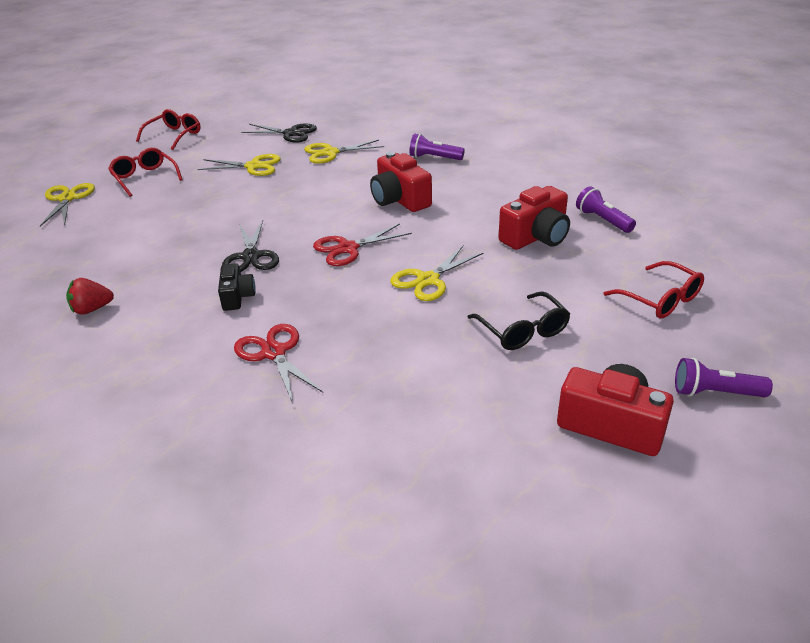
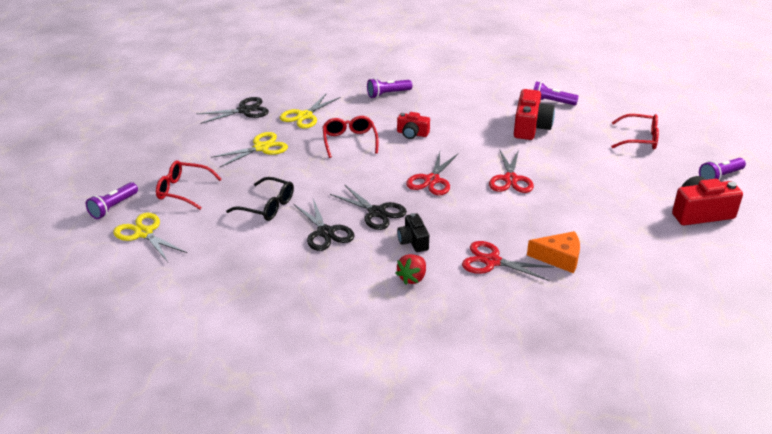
camera: 40 degrees left, 0 degrees up
red strawberry [66,278,114,315] -> red strawberry moved to [395,254,426,285]
red glasses [136,109,201,150] -> red glasses moved to [322,116,379,158]
black camera [218,263,255,311] -> black camera turned 150 degrees counterclockwise [397,213,429,252]
red camera [370,152,432,212] -> red camera [397,112,430,139], size x0.60
yellow scissors [390,246,484,301] -> red scissors [489,149,534,193]
black glasses [467,291,570,350] -> black glasses moved to [226,177,294,221]
none -> purple flashlight [86,182,138,219]
none -> black scissors [294,199,354,251]
none -> orange cheese [527,231,580,273]

